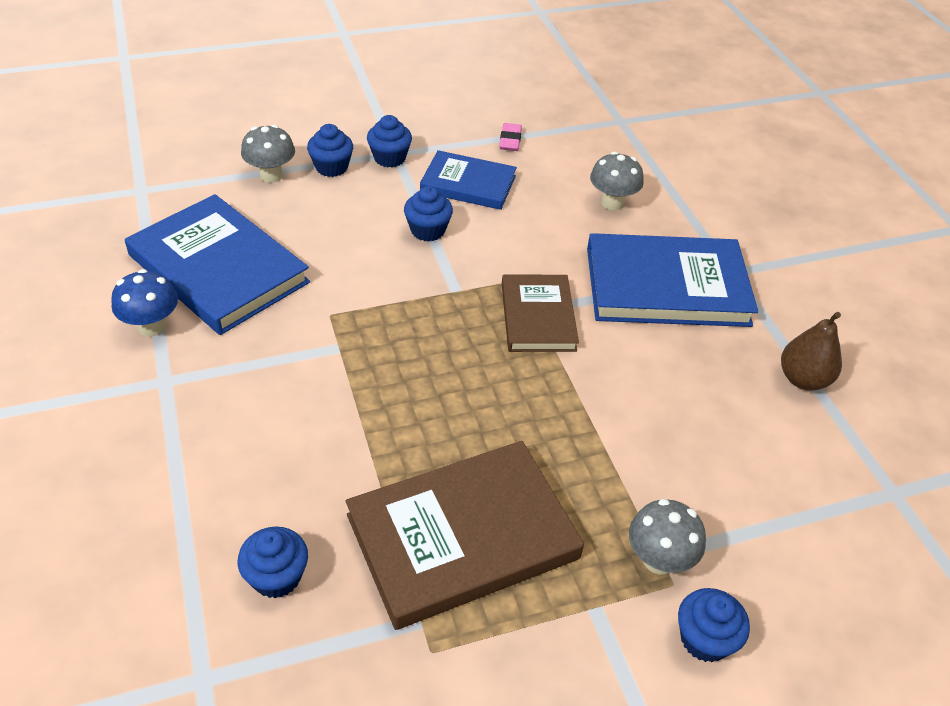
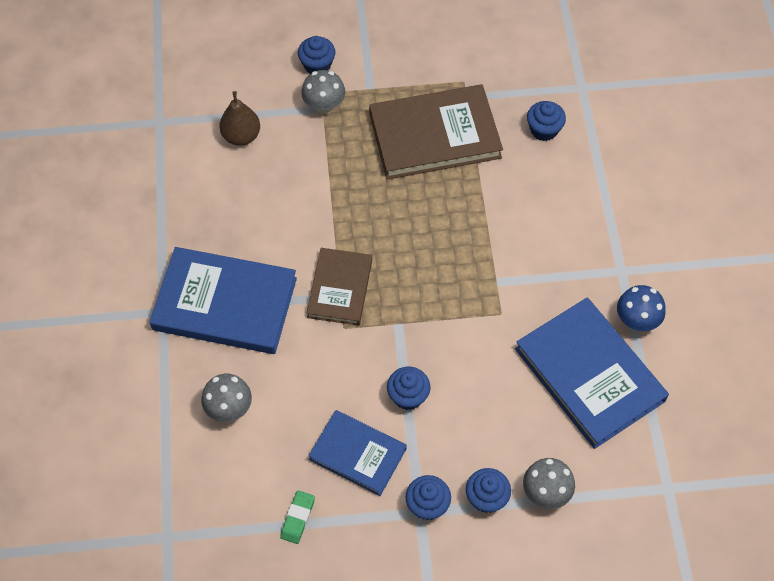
camera: 165 degrees left, 15 degrees up
pink eraser [499,123,522,151] -> green eraser [280,491,315,544]
brown pear [781,312,842,390] -> brown pear moved to [219,91,260,146]

